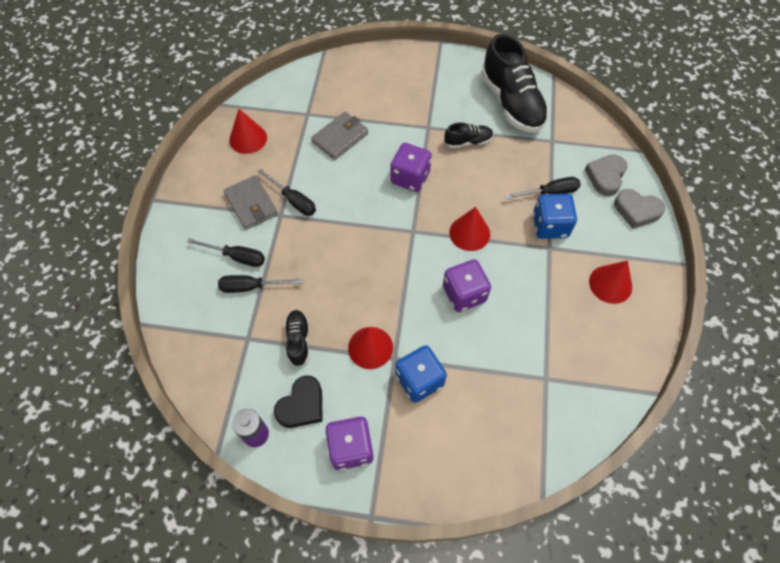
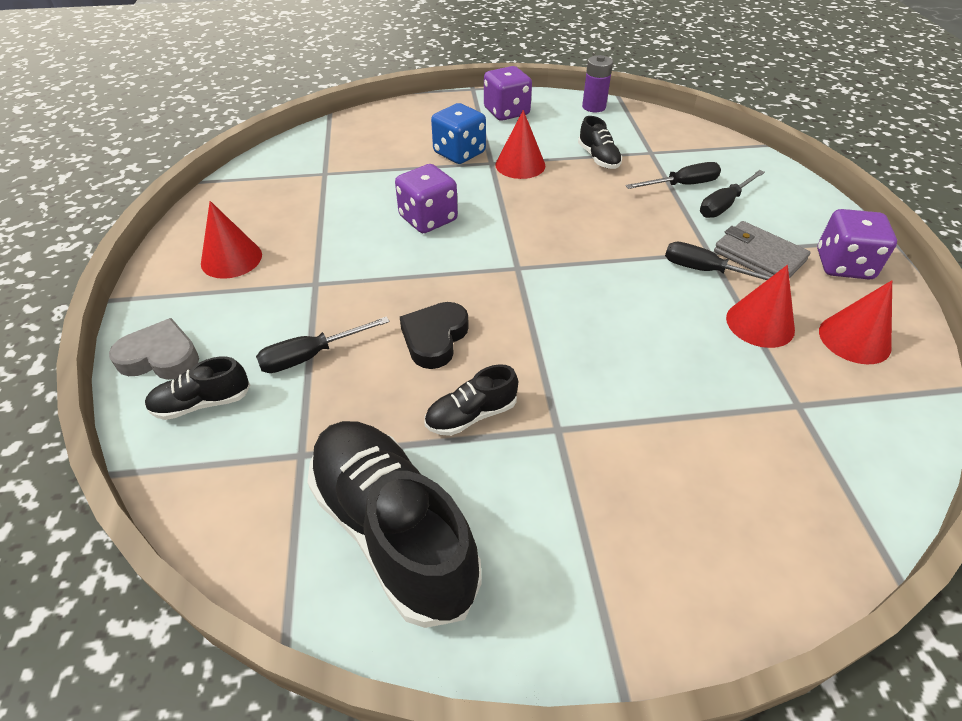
camera: 165 degrees right, 15 degrees down
black screwdriver [187,238,265,267] -> black screwdriver turned 45 degrees counterclockwise [700,170,765,218]
black heart [274,375,323,428] -> black heart moved to [400,302,469,369]
grey wallet [311,112,368,160] -> none
purple dice [390,143,432,192] -> purple dice moved to [817,209,897,279]
red cone [449,207,490,251] -> red cone moved to [726,265,795,348]
blue dice [533,194,577,239] -> none
grey heart [585,155,627,196] -> black shoe [145,356,250,420]

